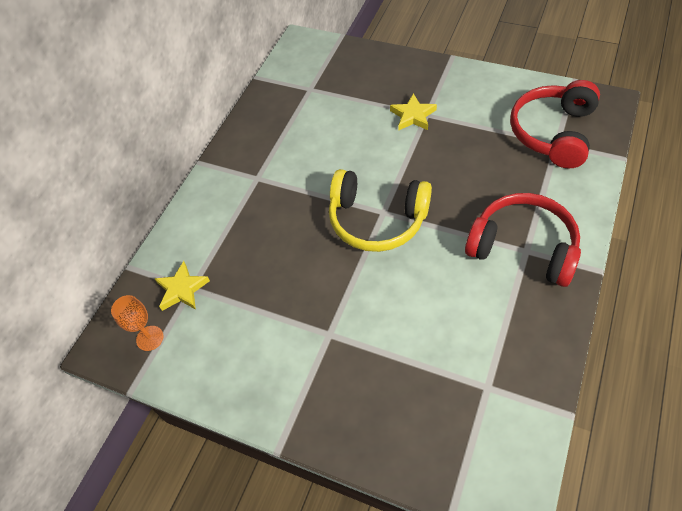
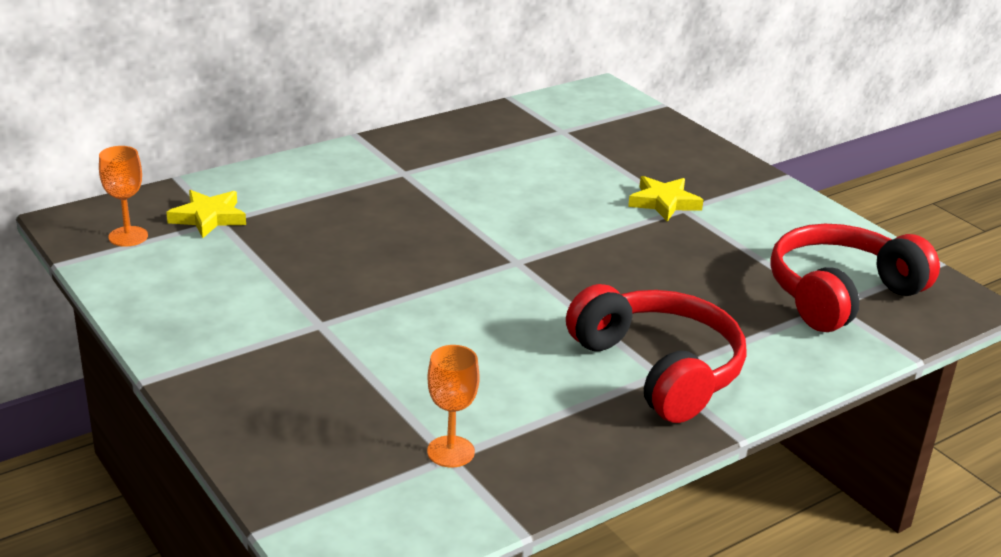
camera: 25 degrees right, 25 degrees down
yellow headphones [329,169,432,252] -> none
none -> orange goblet [427,345,480,467]

